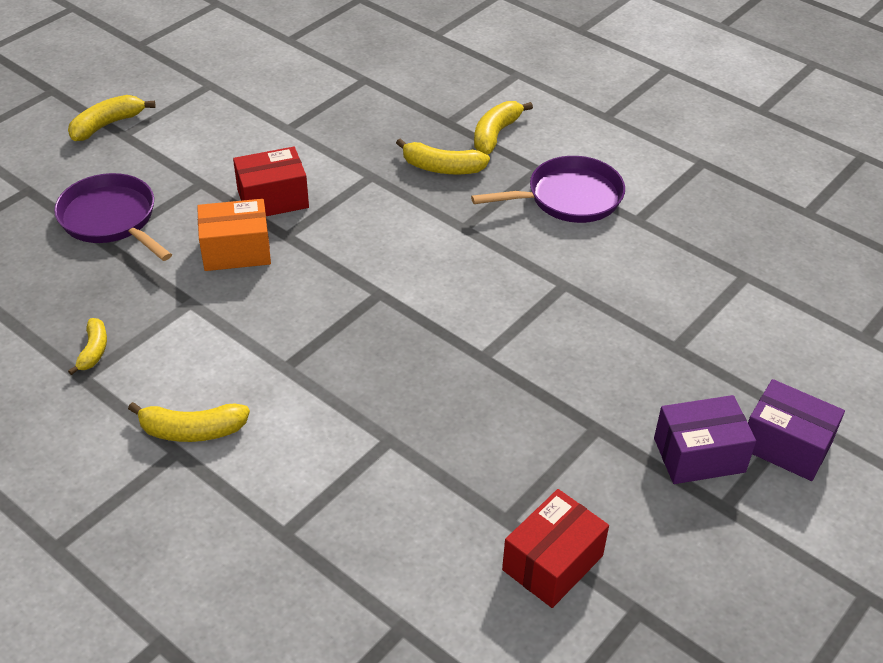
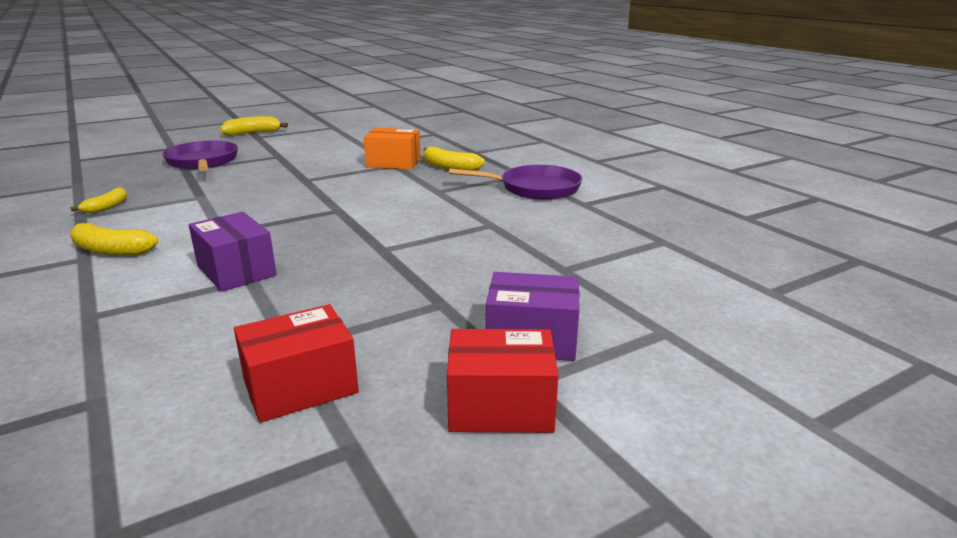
camera: 20 degrees right, 20 degrees down
orange box [197,199,271,271] -> orange box moved to [364,128,421,170]
red box [233,147,309,216] -> red box moved to [447,329,558,433]
yellow banana [474,101,533,154] -> none
purple box [748,379,845,481] -> purple box moved to [189,212,277,292]

